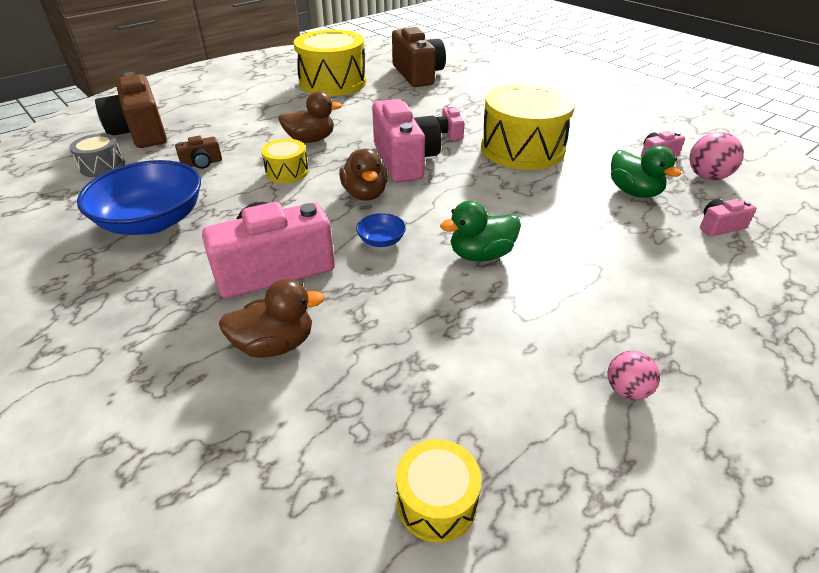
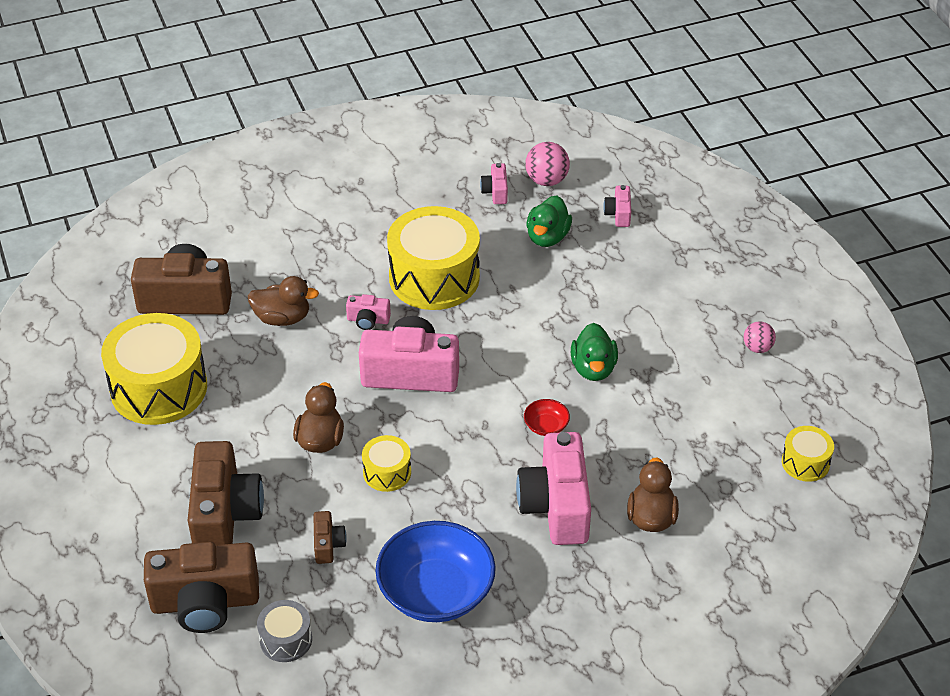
camera: 70 degrees left, 5 degrees up
brown duck [339,149,388,200] -> brown duck moved to [248,276,319,326]
blue bowl [356,213,406,247] -> red bowl [524,399,570,436]
green duck [611,146,681,198] -> green duck turned 120 degrees clockwise [526,195,572,247]
none -> brown camera [188,441,264,545]

